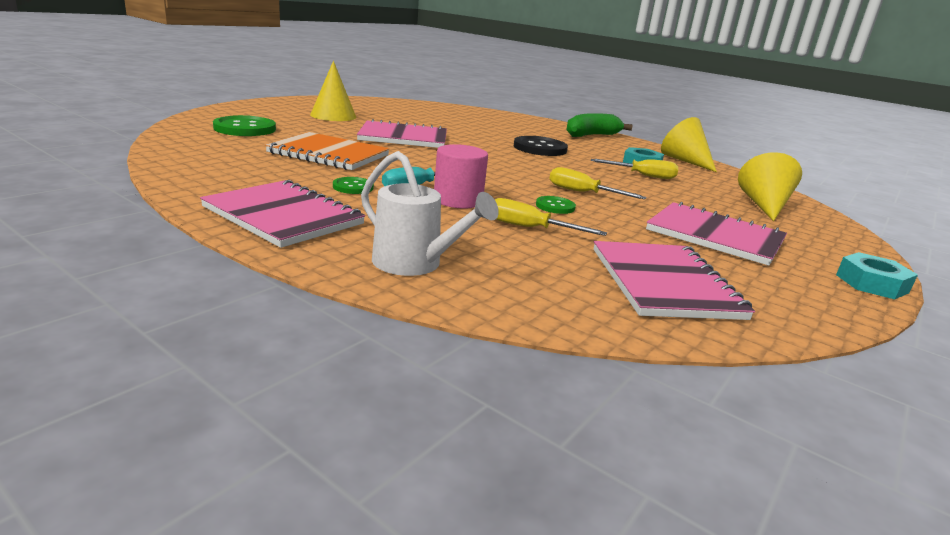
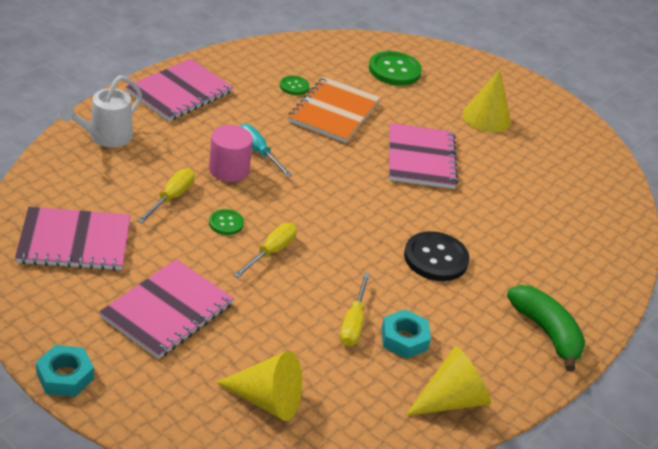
camera: 90 degrees right, 15 degrees up
green button [333,177,374,194] -> green button moved to [280,76,309,95]

